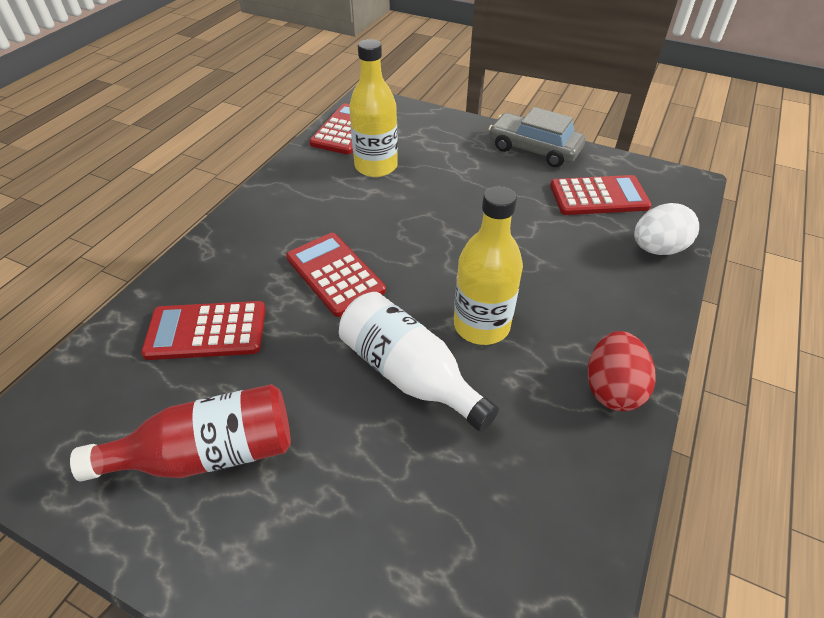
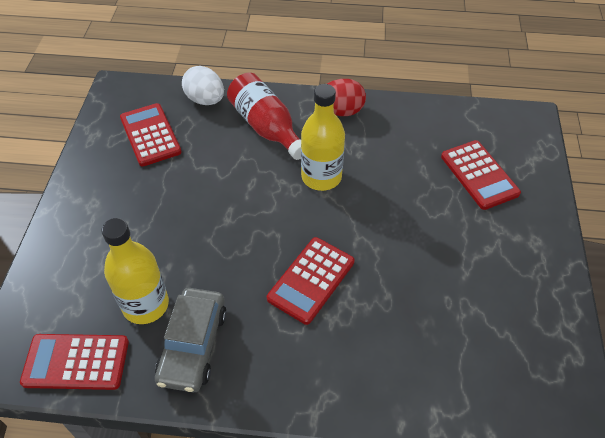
camera: 110 degrees left, 5 degrees up
red bottle [70,384,291,482] -> red bottle moved to [227,73,301,160]
red calculator [141,301,266,360] -> red calculator moved to [441,140,521,210]
white bottle [339,292,499,432] -> none
grey car [489,107,586,167] -> grey car moved to [155,288,227,392]

